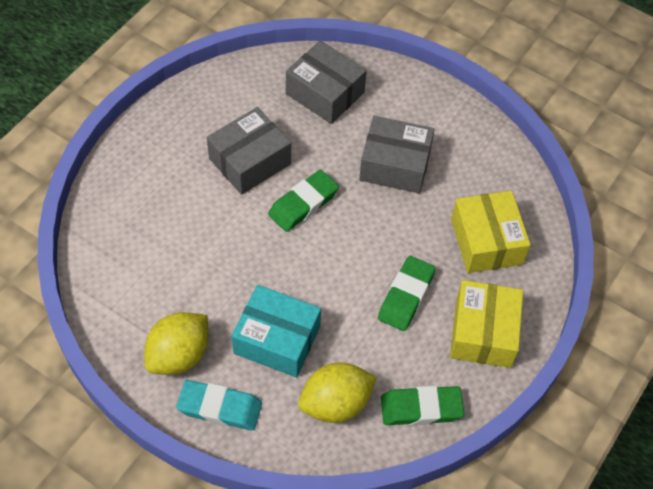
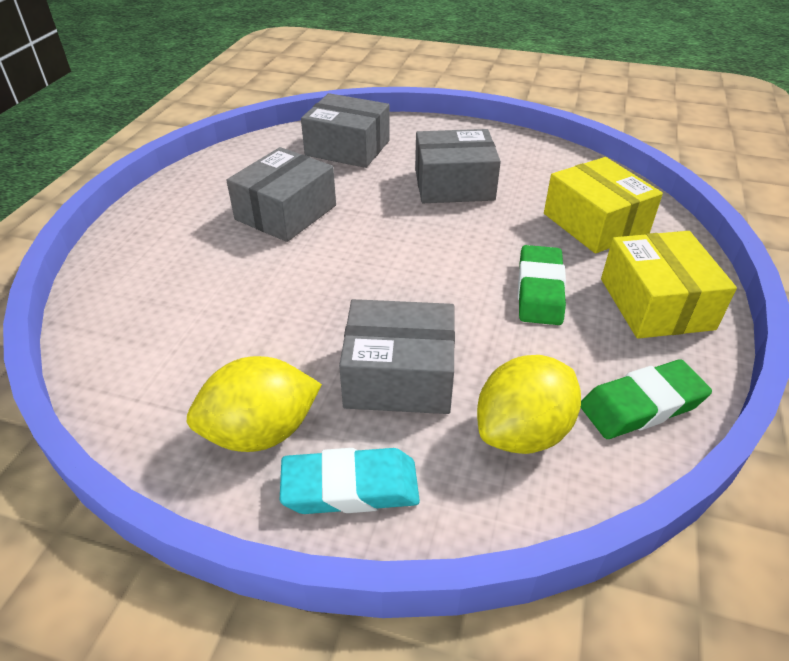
camera: 15 degrees left, 15 degrees down
yellow lemon [144,312,208,375] -> yellow lemon turned 45 degrees clockwise [187,356,322,452]
turquoise box [232,285,321,378] -> grey box [339,299,455,414]
green eraser [268,170,339,232] -> none

